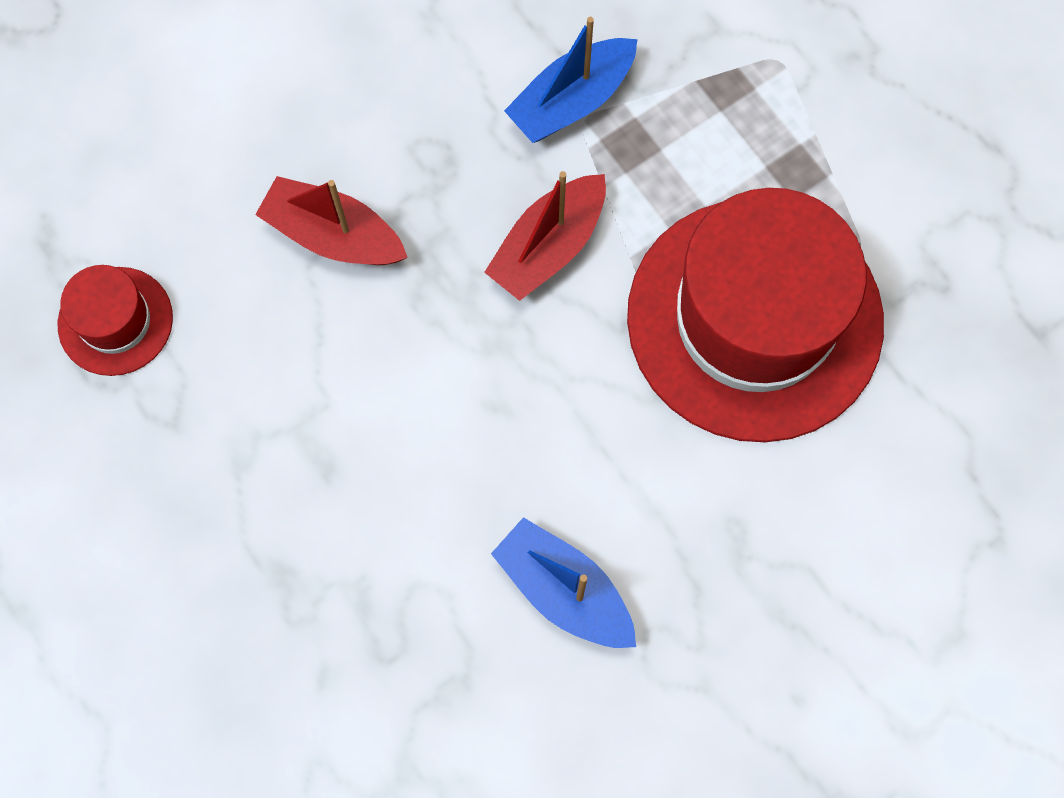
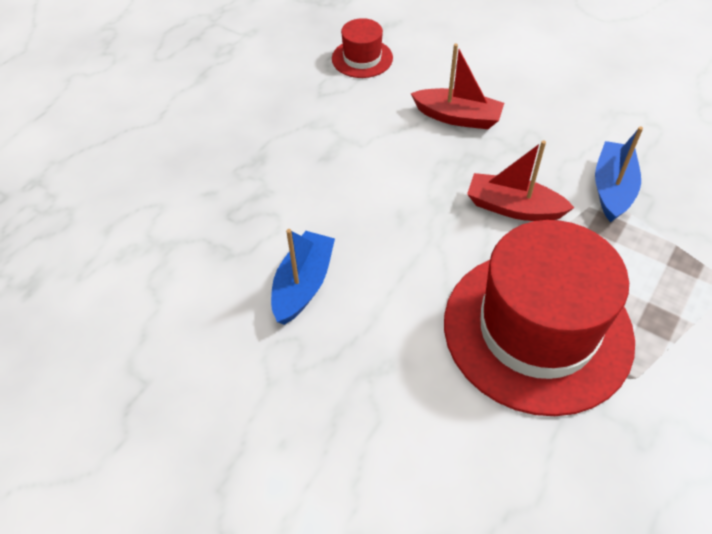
camera: 70 degrees right, 20 degrees down
red boat [255,176,408,265] -> red boat turned 105 degrees clockwise [411,44,504,129]
blue boat [504,17,637,143] -> blue boat turned 75 degrees clockwise [595,126,643,223]

